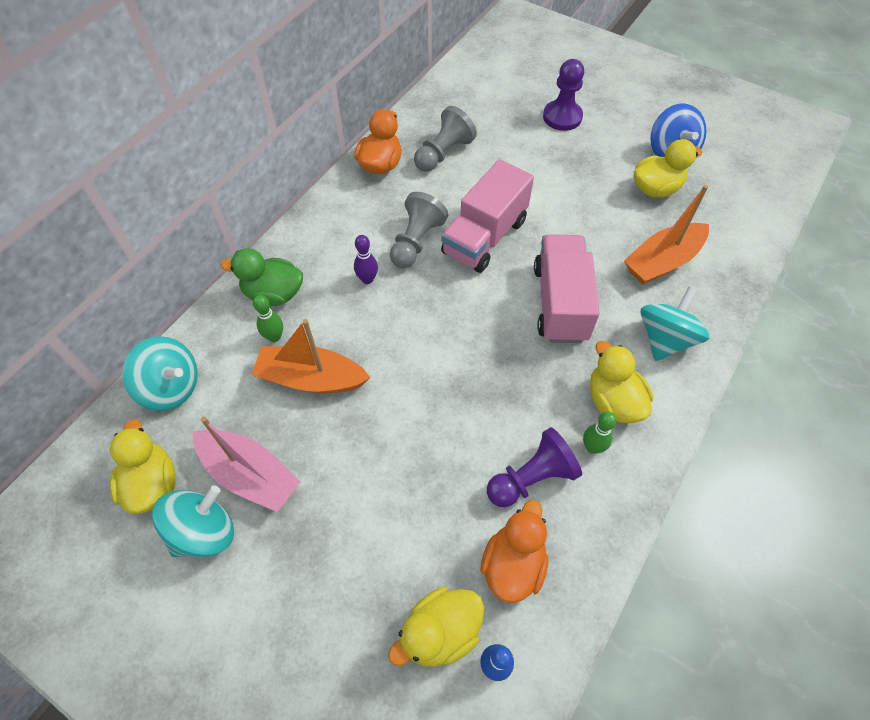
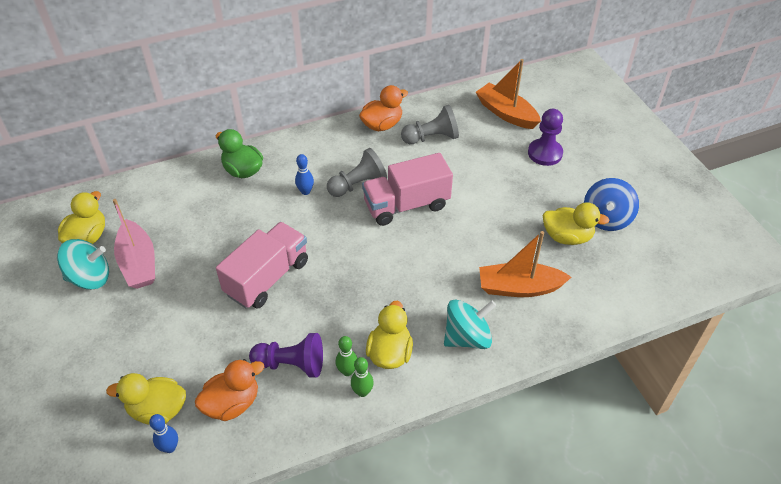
camera: 35 degrees right, 10 degrees down
turquoise spinning top [122,336,198,411] -> none
orange boat [252,319,370,393] -> orange boat moved to [476,59,541,129]
green bowling pin [253,295,283,342] -> green bowling pin moved to [351,357,374,397]
purple bowling pin [354,235,378,284] -> blue bowling pin [295,154,314,195]
pink truck [534,234,600,343] -> pink truck moved to [216,222,308,309]

